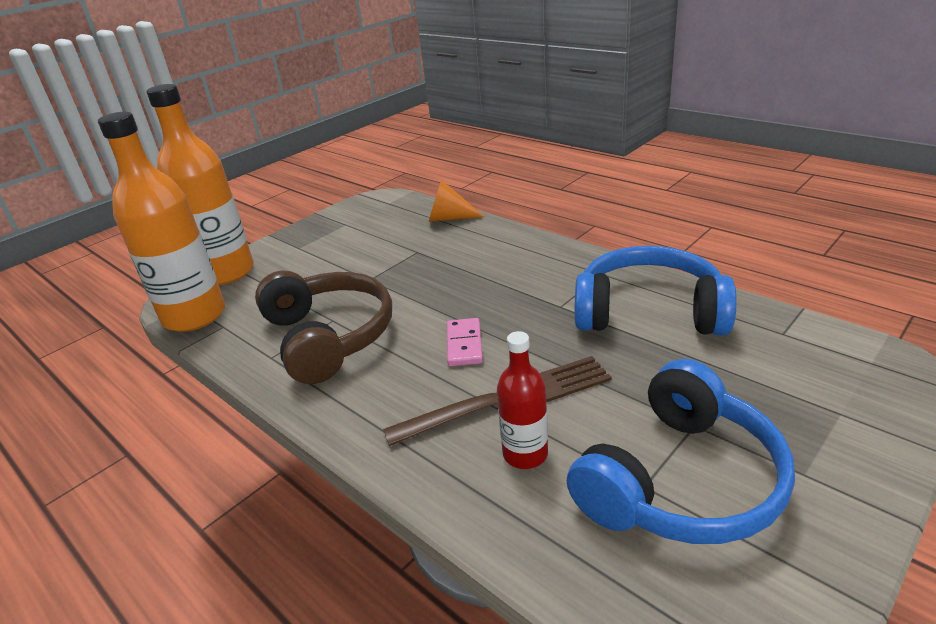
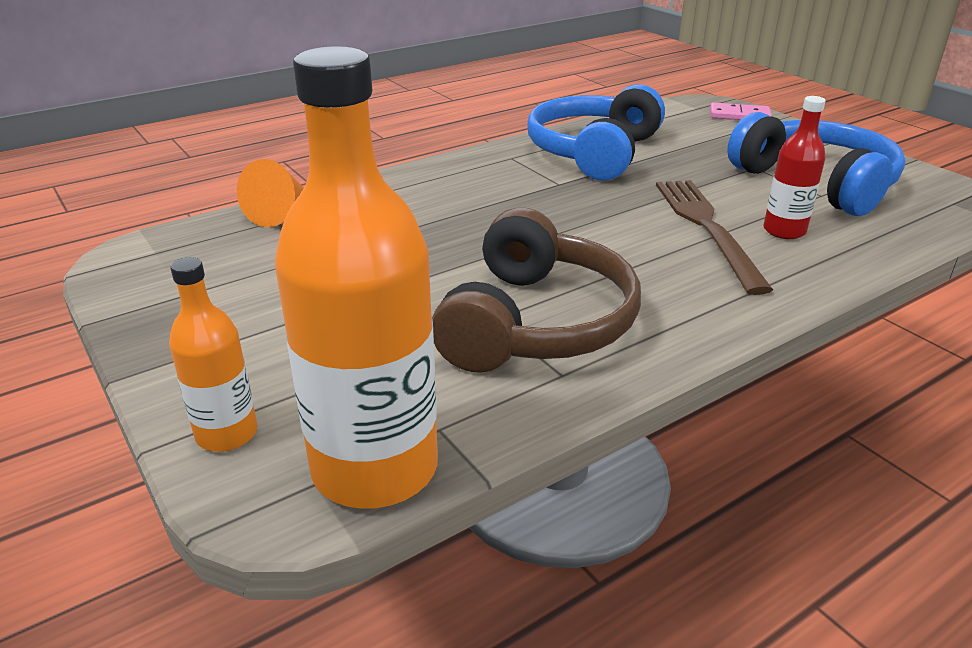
camera: 80 degrees left, 0 degrees up
orange bottle [146,84,254,285] -> orange bottle [169,257,257,452], size x0.51
brown headphones [255,271,392,384] -> brown headphones turned 120 degrees clockwise [432,208,641,373]
pink domino [447,318,483,366] -> pink domino moved to [710,103,772,120]

